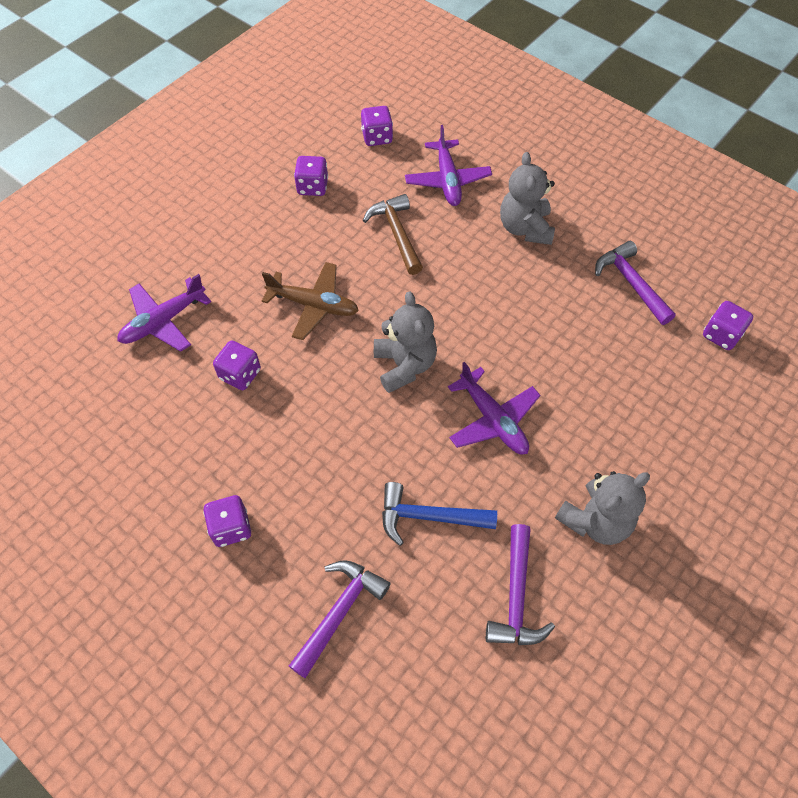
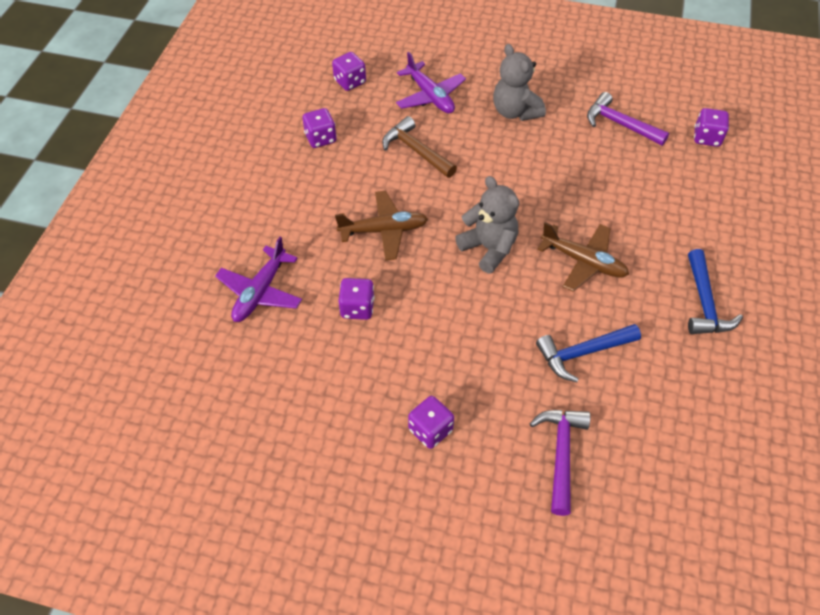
camera: 25 degrees left, 5 degrees down
purple plane [448,362,541,454] -> brown plane [537,222,629,292]
purple hammer [486,524,555,645] -> none
grey teddy bear [555,471,650,545] -> blue hammer [688,249,743,334]

